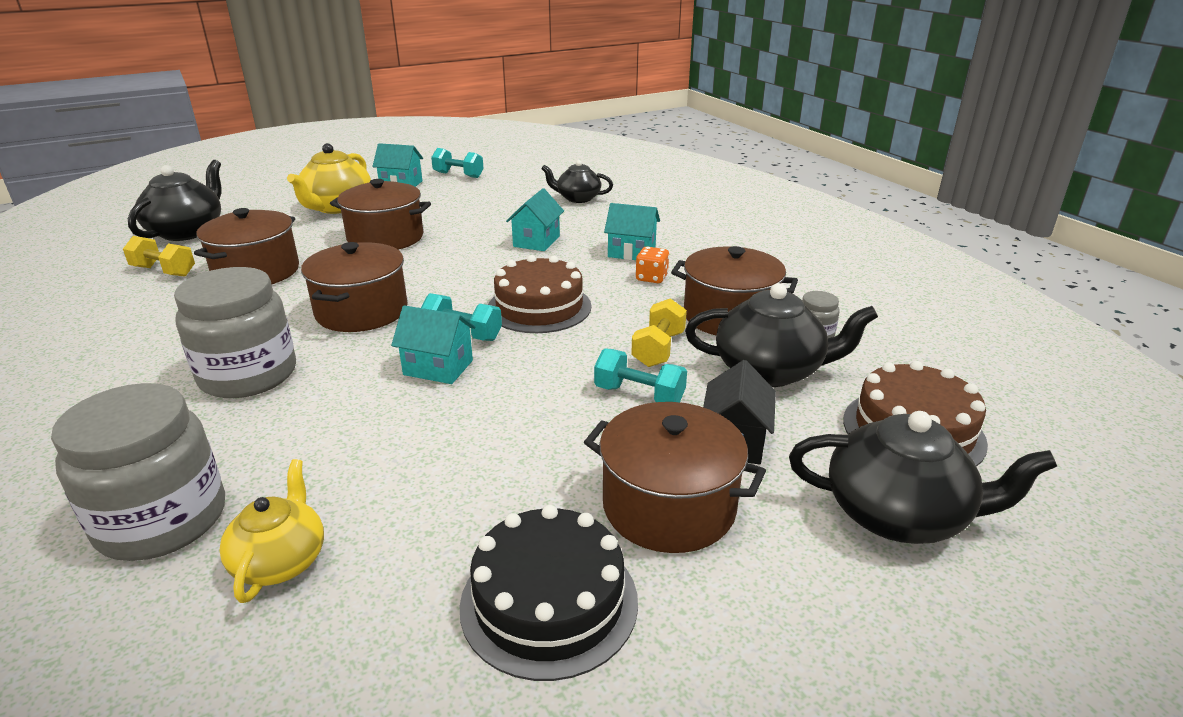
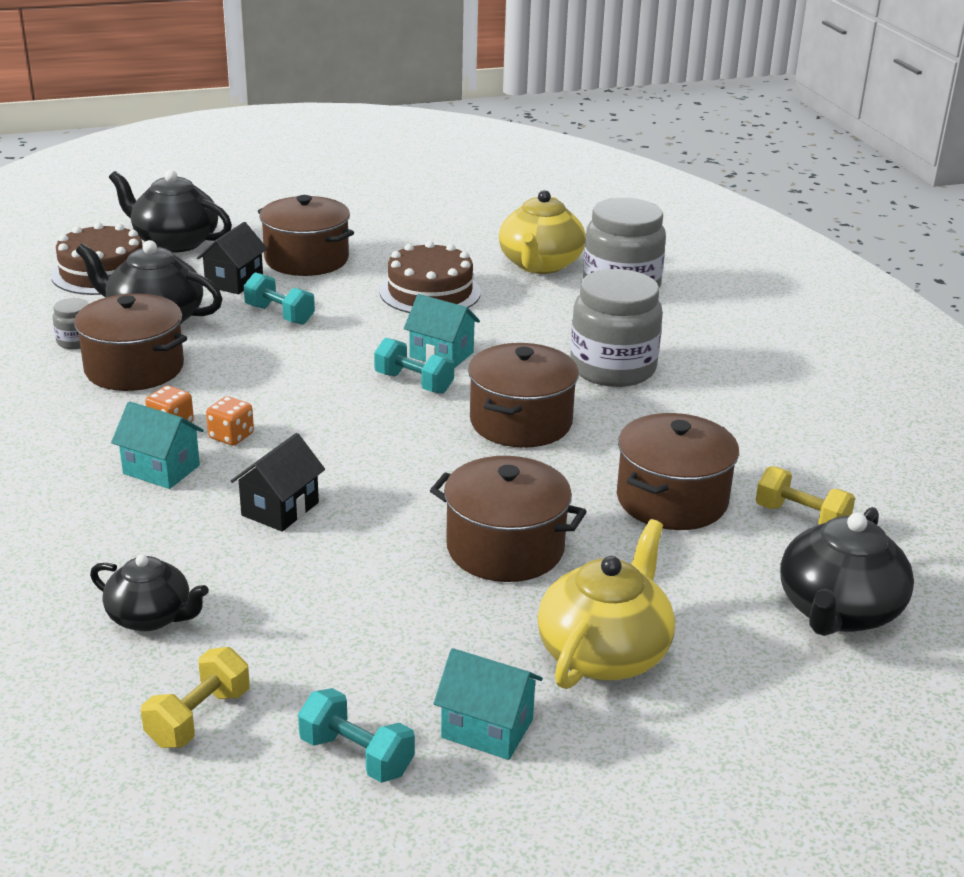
camera: 170 degrees left, 0 degrees up
yellow teapot [219,459,324,603] -> yellow teapot [499,190,586,274], size x1.57
black cake [459,505,638,681] -> none
brown cake [488,255,592,333] -> brown cake moved to [380,241,481,313]
turquoise house [506,188,564,251] -> black house [231,433,325,532]
yellow dumbbell [631,298,687,367] -> yellow dumbbell moved to [141,647,250,748]
none -> orange dice [206,396,254,446]

